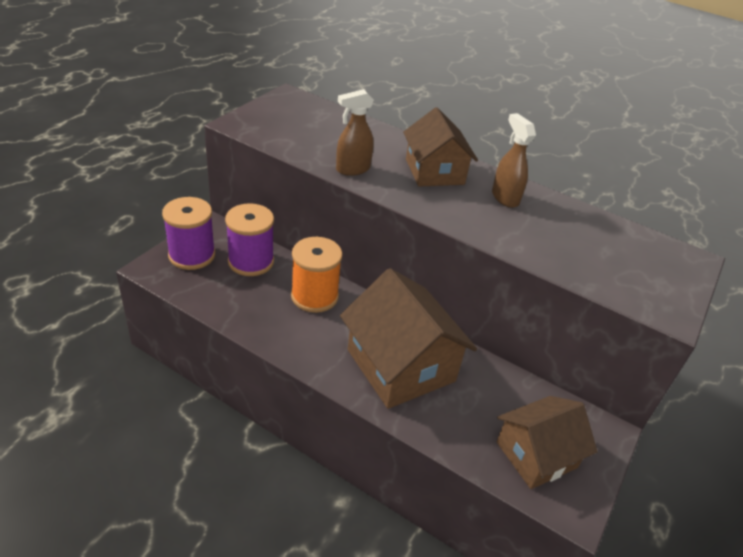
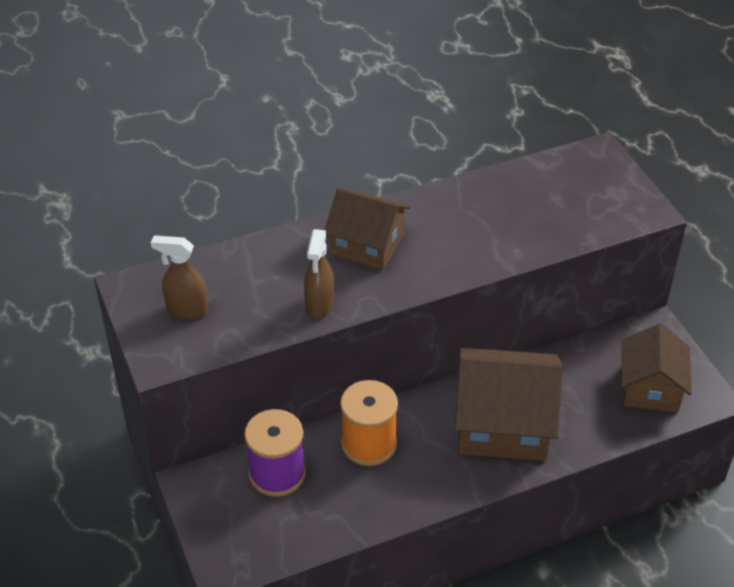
camera: 50 degrees left, 5 degrees up
purple spool [162,197,215,270] -> none
brown spray bottle [492,113,536,208] -> brown spray bottle moved to [151,235,208,320]

